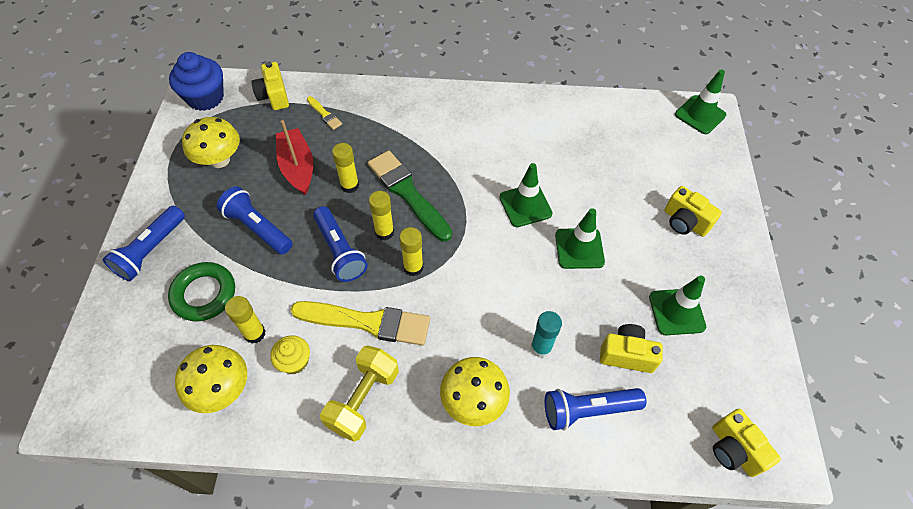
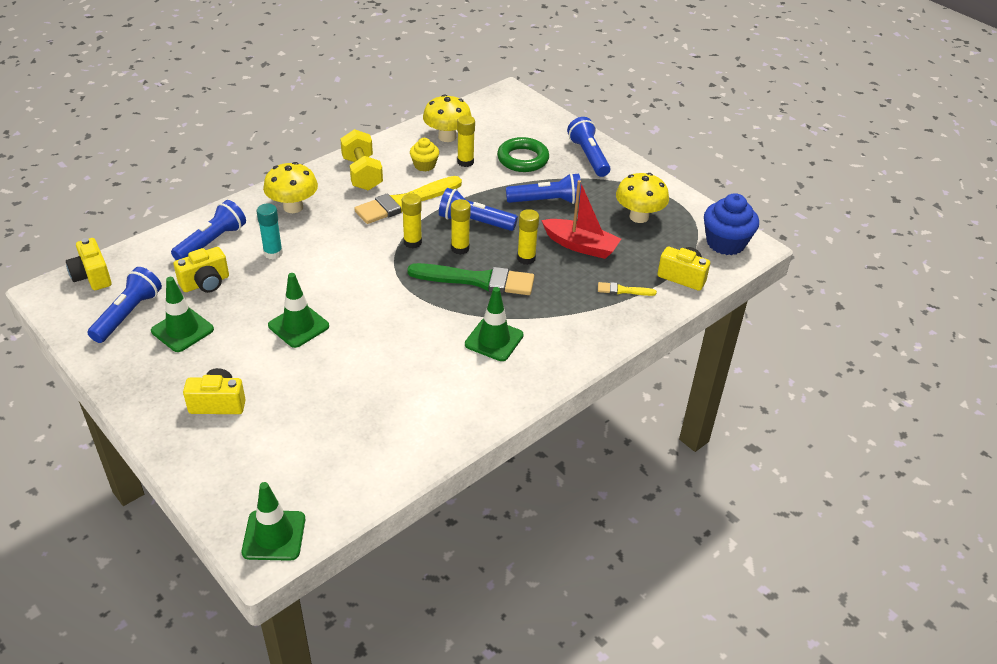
camera: 135 degrees right, 15 degrees down
green traffic cone [499,163,552,227] -> green traffic cone moved to [465,287,523,361]
yellow camera [712,409,781,477] -> yellow camera turned 135 degrees counterclockwise [66,238,112,290]
none -> blue flashlight [87,267,162,343]

